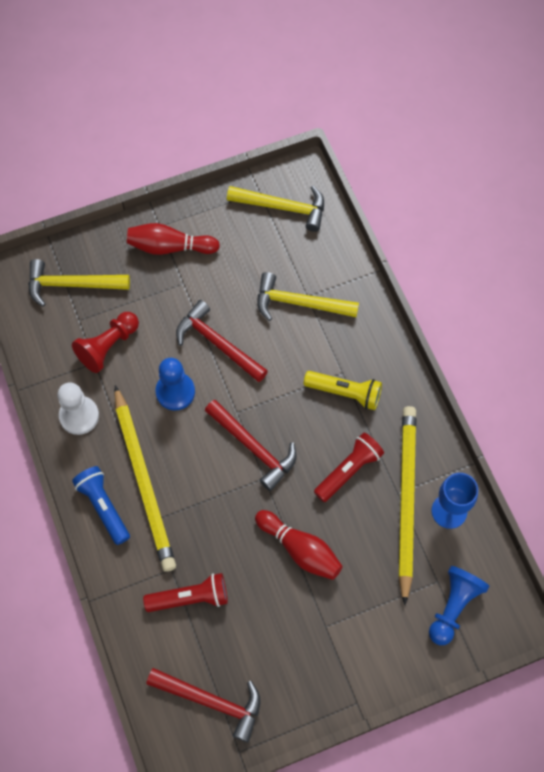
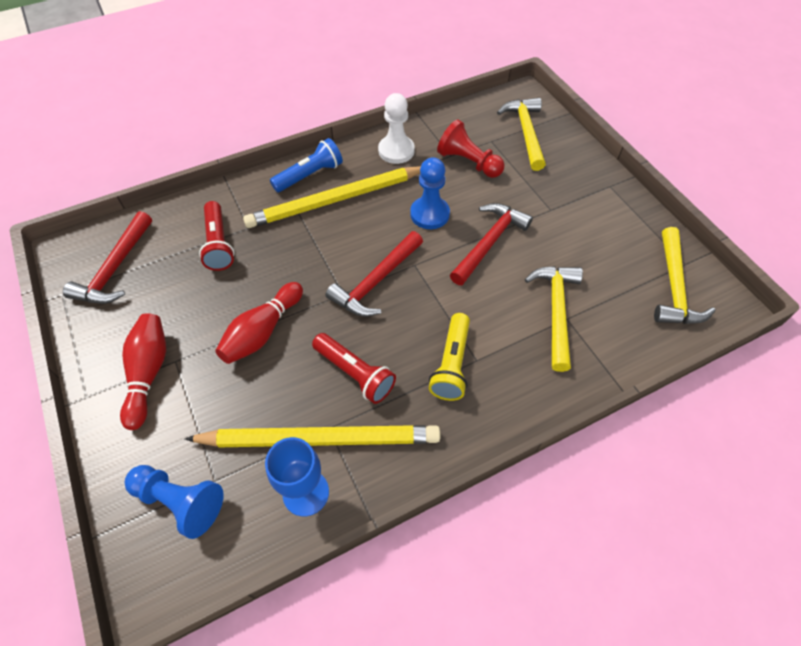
camera: 85 degrees right, 10 degrees down
red bowling pin [127,223,220,255] -> red bowling pin moved to [120,313,166,430]

